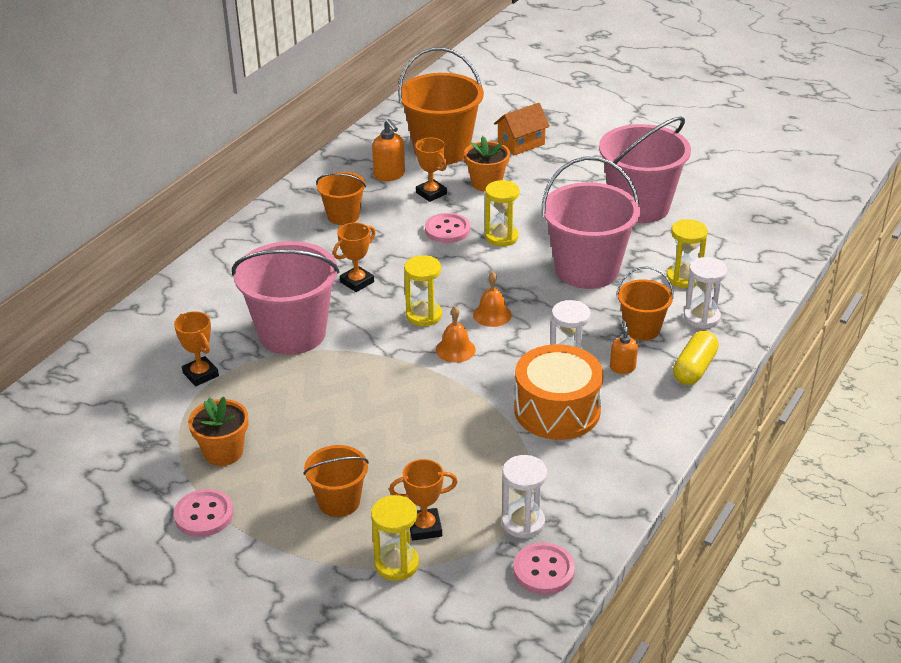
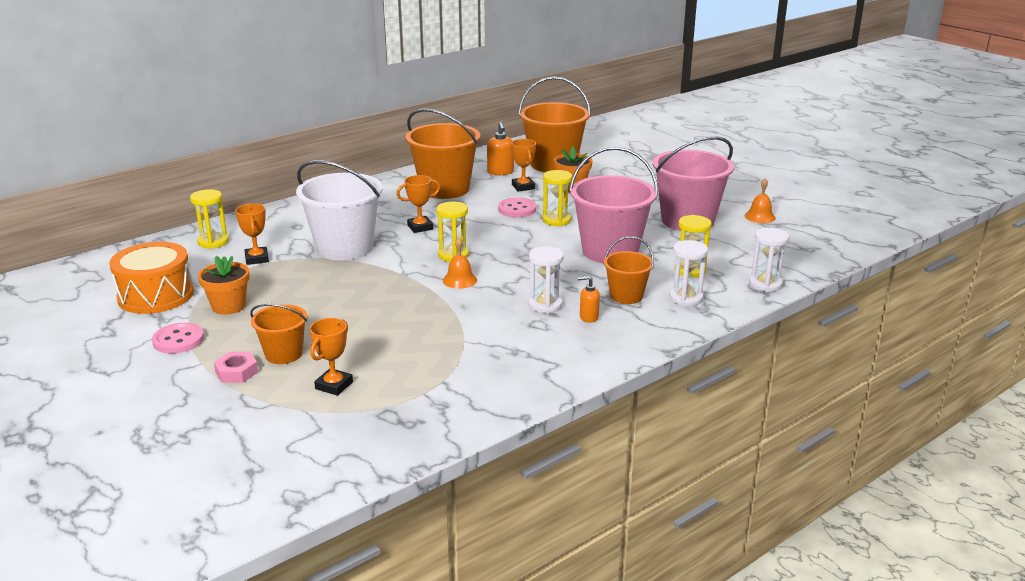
camera: 20 degrees right, 10 degrees down
pink bucket [232,241,340,355] -> white bucket [296,160,383,261]
orange bucket [316,172,366,225] -> orange bucket [406,109,480,199], size x1.86
yellow hourglass [371,495,419,581] -> yellow hourglass moved to [190,189,229,249]
orange trophy [389,459,458,541] -> orange trophy turned 75 degrees counterclockwise [310,318,353,396]
orange bell [473,272,512,327] -> orange bell moved to [745,178,776,223]
orange house [494,103,550,155] -> none
white hourglass [502,455,547,539] -> white hourglass moved to [749,227,789,292]
pink button [513,542,575,594] -> none
orange drum [515,344,604,440] -> orange drum moved to [109,242,194,314]
orange soap dispenser [610,320,638,374] -> orange soap dispenser turned 105 degrees counterclockwise [578,276,600,323]
yellow capsule [673,330,719,385] -> none
none -> pink nut [214,352,258,383]

